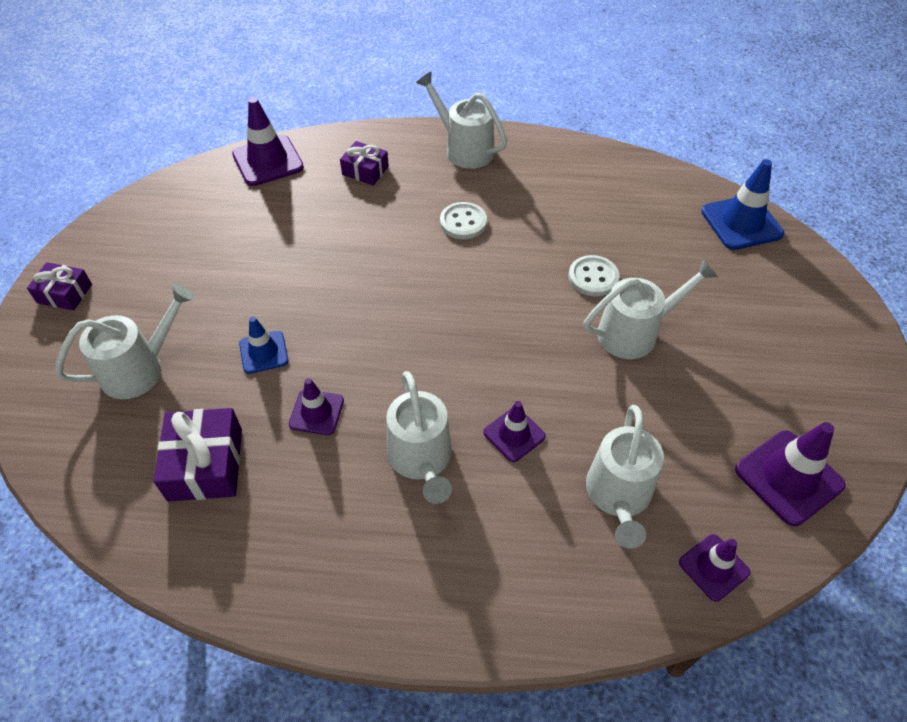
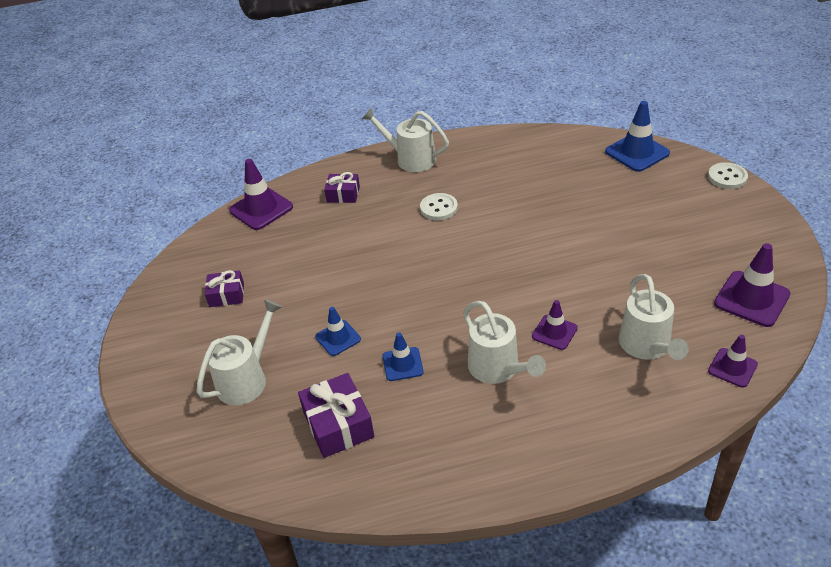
camera: 15 degrees left, 10 degrees down
purple gift [27,262,92,311] -> purple gift moved to [205,270,244,307]
purple traffic cone [289,378,344,435] -> blue traffic cone [383,332,424,381]
white button [569,255,619,297] -> white button moved to [708,162,748,189]
white watering can [584,259,718,359] -> none

